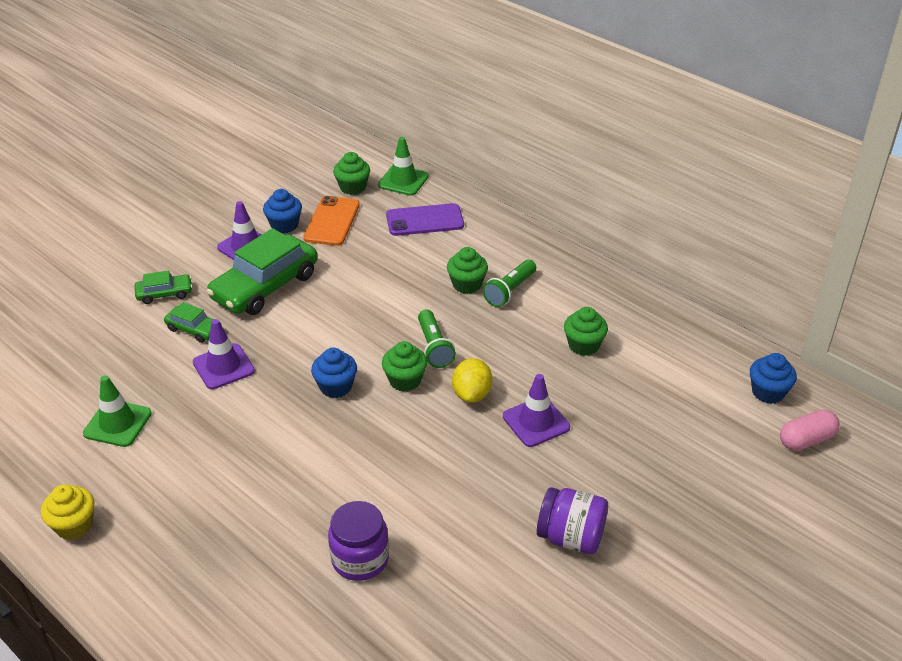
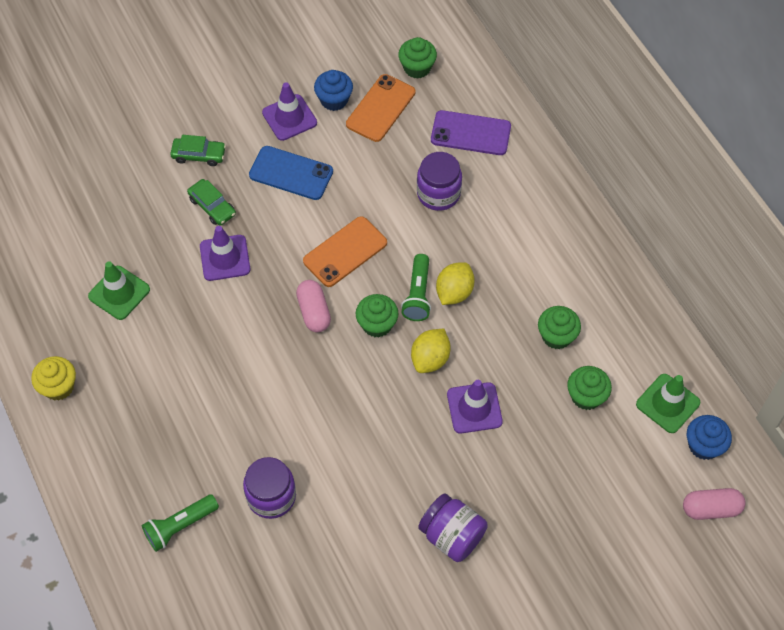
camera: 20 degrees right, 20 degrees up
green car [206,228,318,315] -> blue phone [249,146,333,200]
blue cupcake [311,348,357,398] -> pink capsule [296,280,331,332]
green traffic cone [378,137,429,196] -> green traffic cone moved to [636,374,700,433]
green cupcake [447,247,488,294] -> green cupcake moved to [567,366,612,410]
green flashlight [483,260,536,307] -> green flashlight moved to [142,494,219,552]
none -> orange phone [303,216,387,287]
none -> purple jar [417,152,462,211]
none -> yellow lemon [436,262,475,305]

